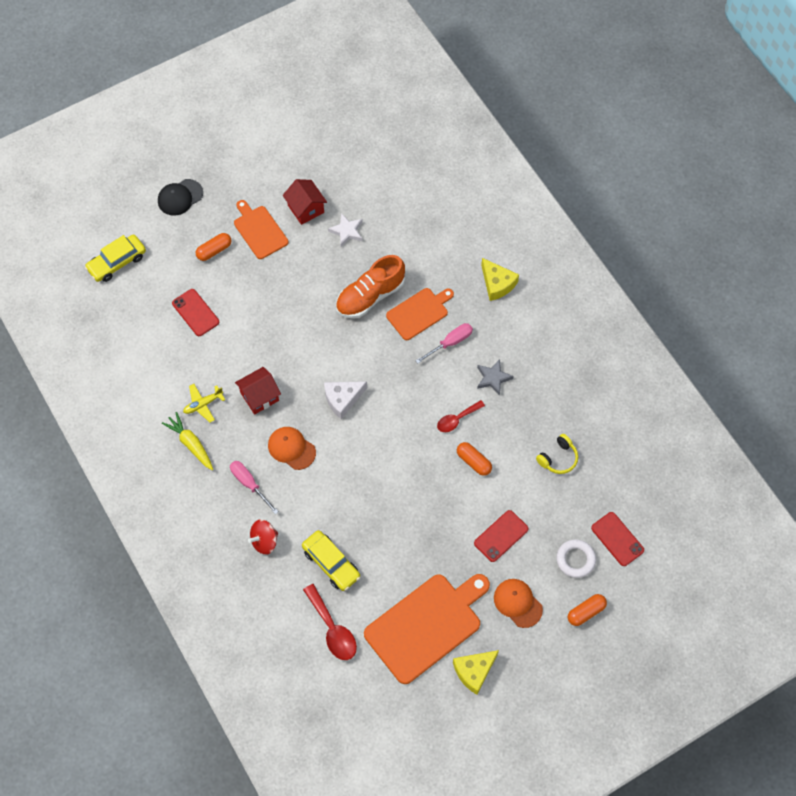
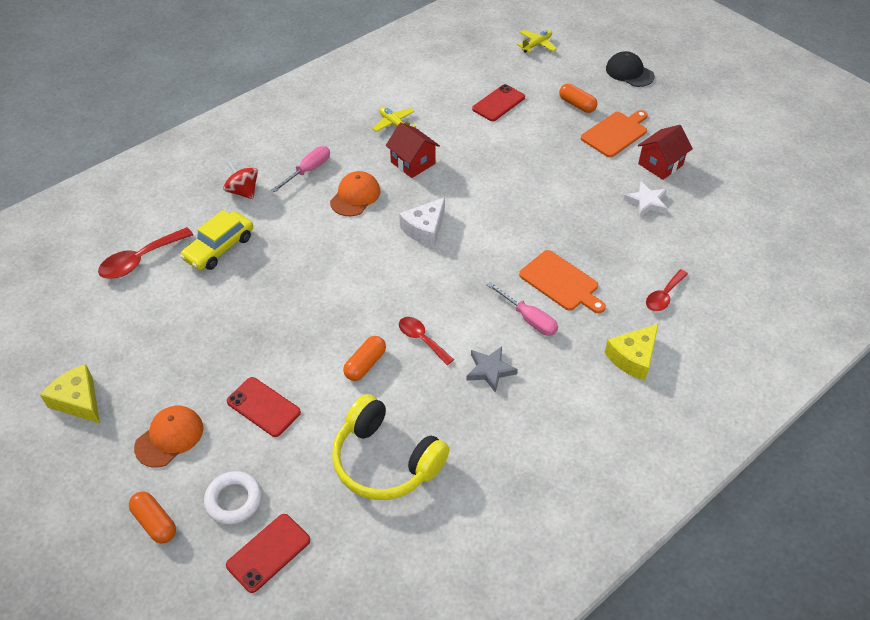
camera: 80 degrees right, 15 degrees down
yellow car [85,235,146,282] -> yellow plane [517,30,557,53]
yellow carrot [162,412,213,470] -> none
white cheese [324,381,367,419] -> white cheese turned 105 degrees counterclockwise [399,197,445,247]
orange shoe [336,255,405,318] -> none
orange cutting board [364,574,490,684] -> none
yellow headphones [536,434,578,474] -> yellow headphones [332,394,449,500], size x1.91
none -> red spoon [646,269,688,311]

